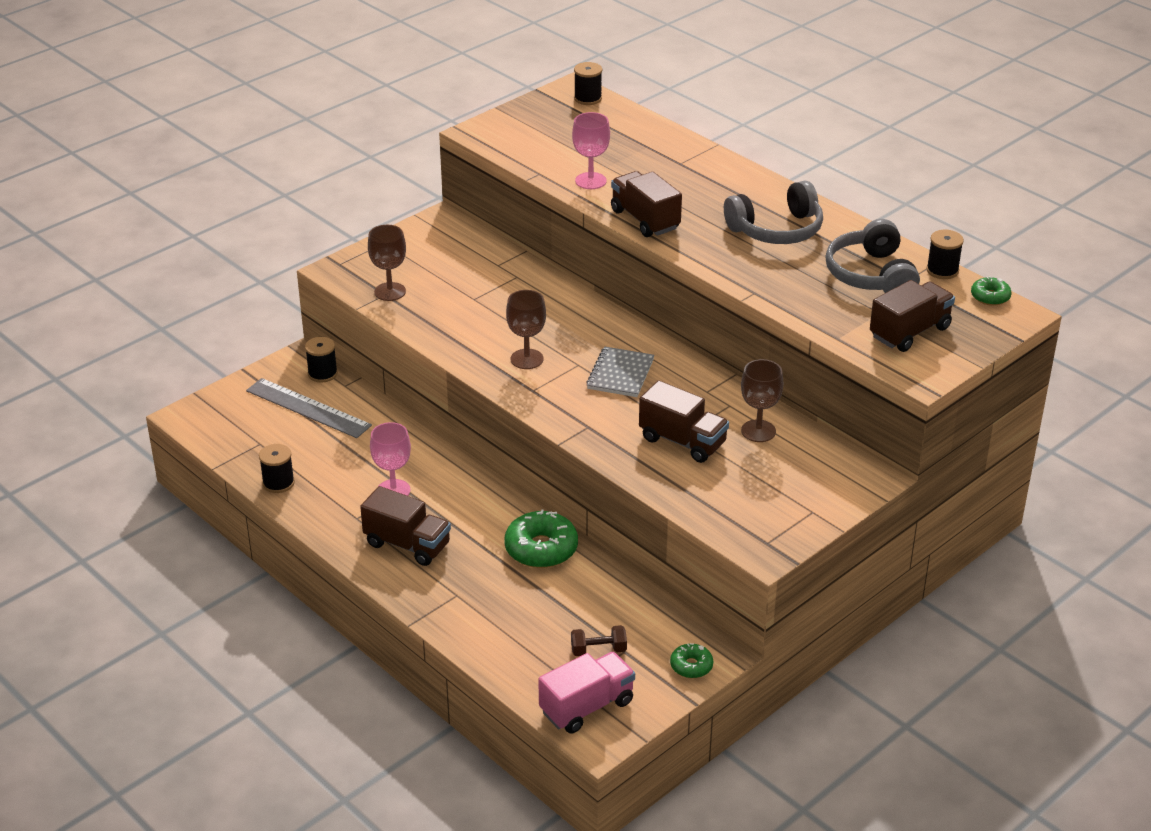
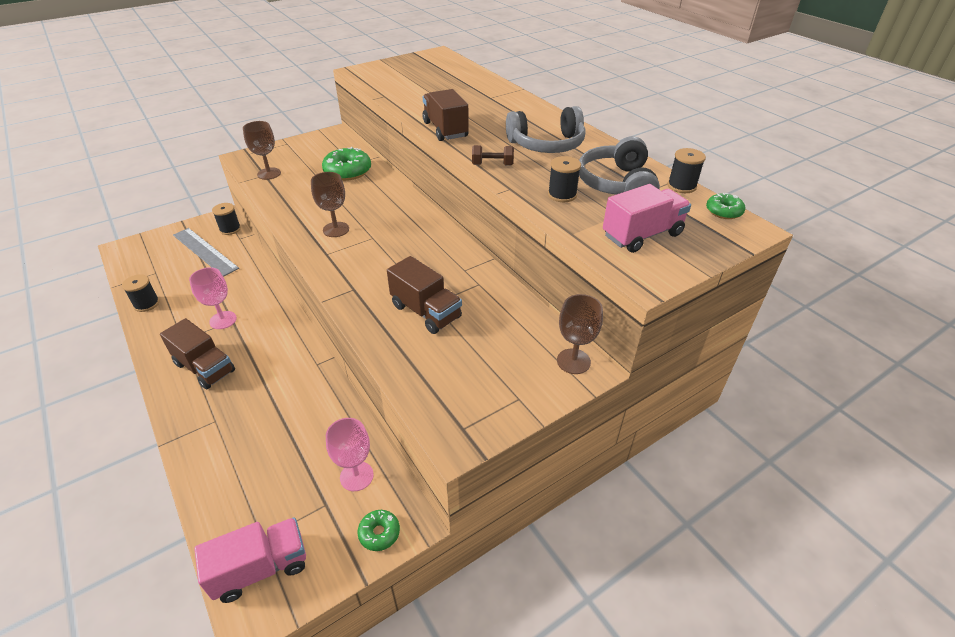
camera: 10 degrees right, 5 degrees up
green donut [504,510,578,568] -> green donut moved to [322,147,371,181]
brown dumbbell [571,625,627,656] -> brown dumbbell moved to [472,145,514,165]
pink goblet [572,112,610,189] -> pink goblet moved to [326,418,374,491]
black spool [574,62,602,105] -> black spool moved to [548,156,581,202]
grey notebook [586,347,654,397] -> none
brown goblet [741,359,783,442] -> brown goblet moved to [557,294,603,374]
brown truck [870,280,955,352] -> pink truck [603,184,691,253]

